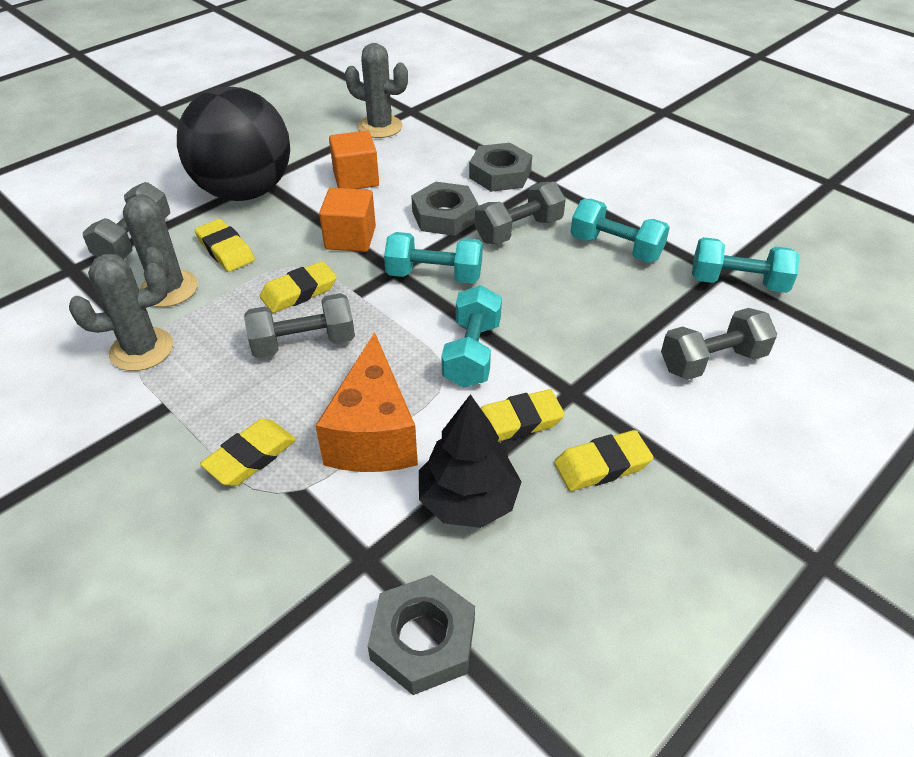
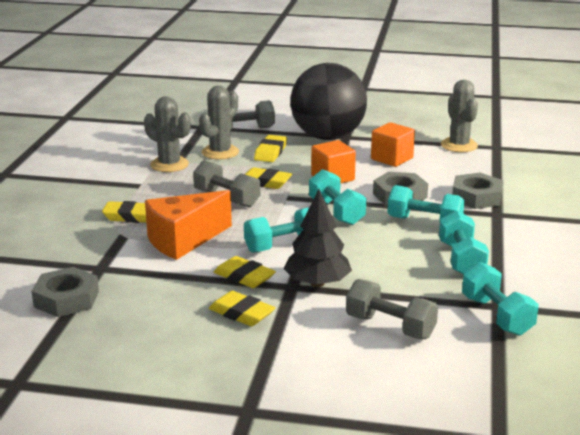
camera: 55 degrees right, 20 degrees down
black tree [419,394,522,528] -> black tree moved to [284,189,352,287]
grey dumbbell [475,182,566,244] -> turquoise dumbbell [388,185,465,222]

